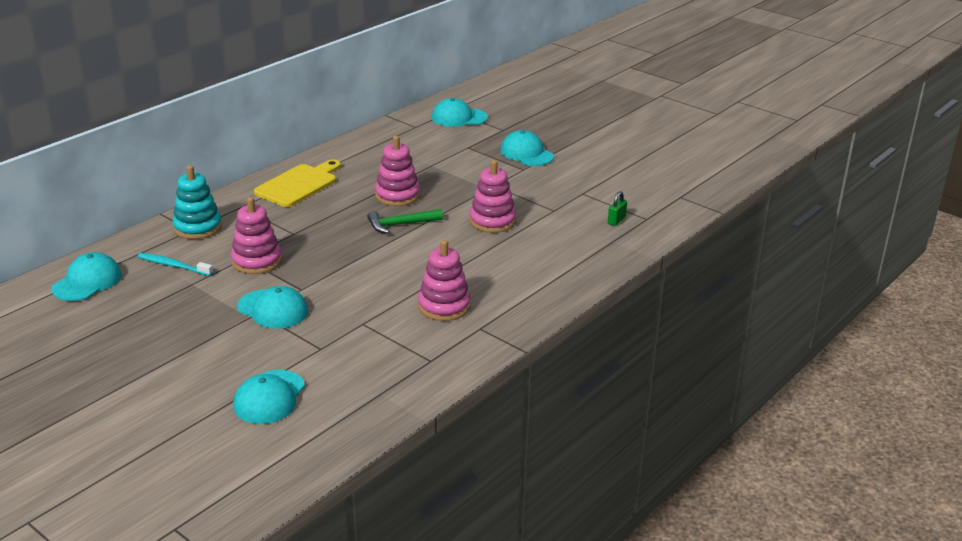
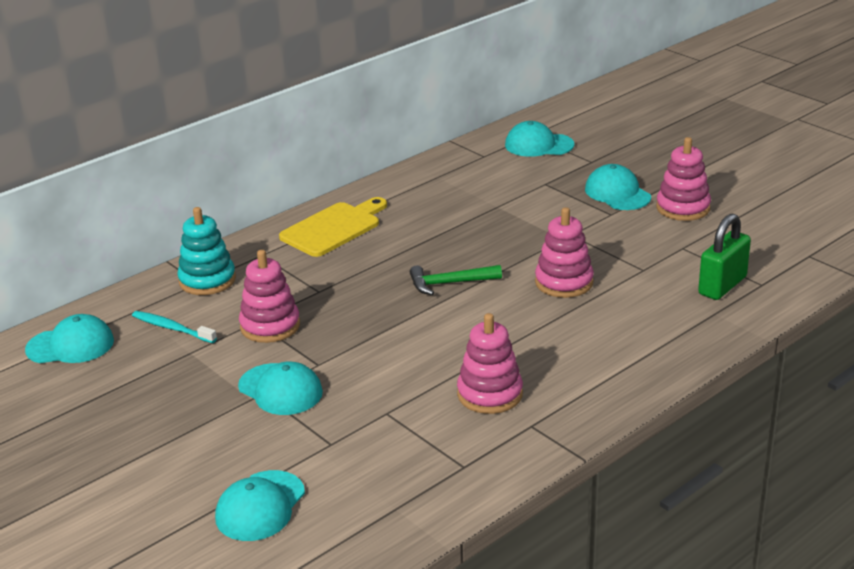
camera: 10 degrees right, 0 degrees up
turquoise cap [52,252,122,301] -> turquoise cap turned 45 degrees clockwise [25,314,114,363]
pink stacking toy [375,136,420,206] -> pink stacking toy moved to [656,137,711,221]
green padlock [608,191,627,226] -> green padlock [698,213,751,300], size x1.96

